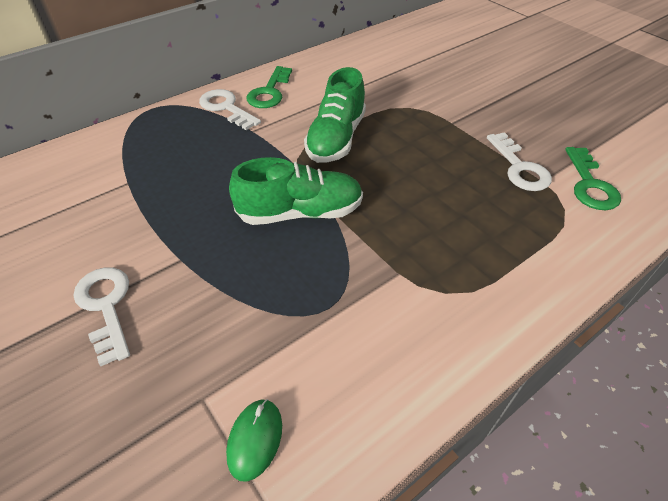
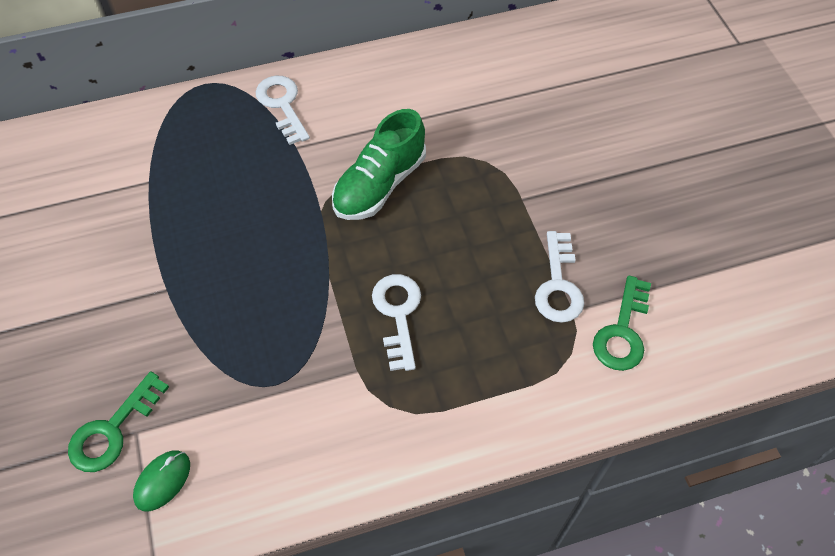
camera: 20 degrees right, 10 degrees up
white key [74,267,130,366] -> white key moved to [372,274,421,371]
green shoe [229,157,363,225] -> none
green key [246,66,292,108] -> green key moved to [68,371,169,472]

